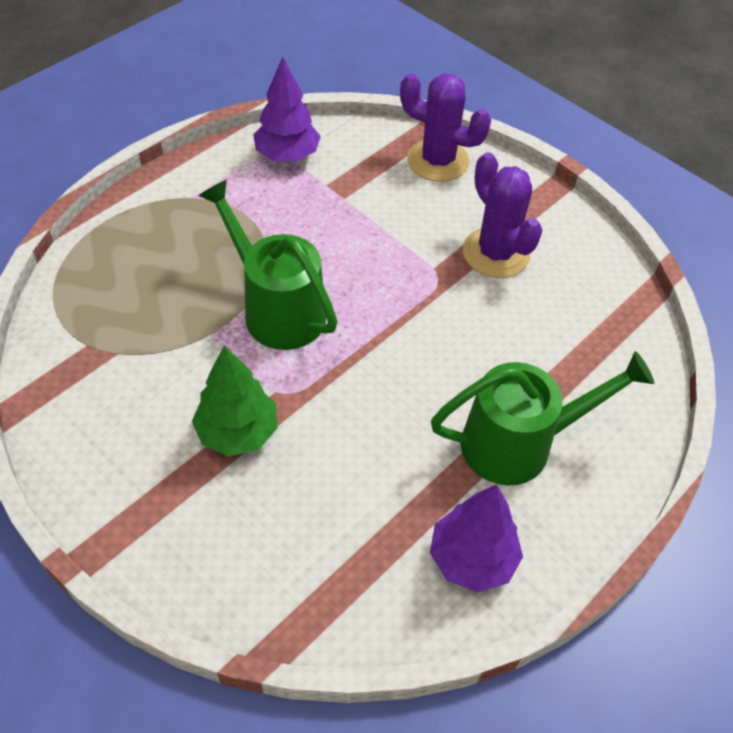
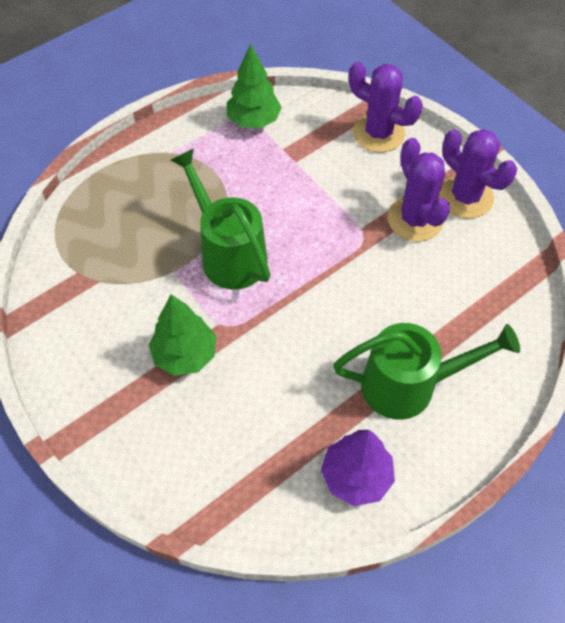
camera: 10 degrees right, 5 degrees up
purple tree [253,57,320,161] -> green tree [227,44,282,129]
none -> purple cactus [439,129,517,218]

